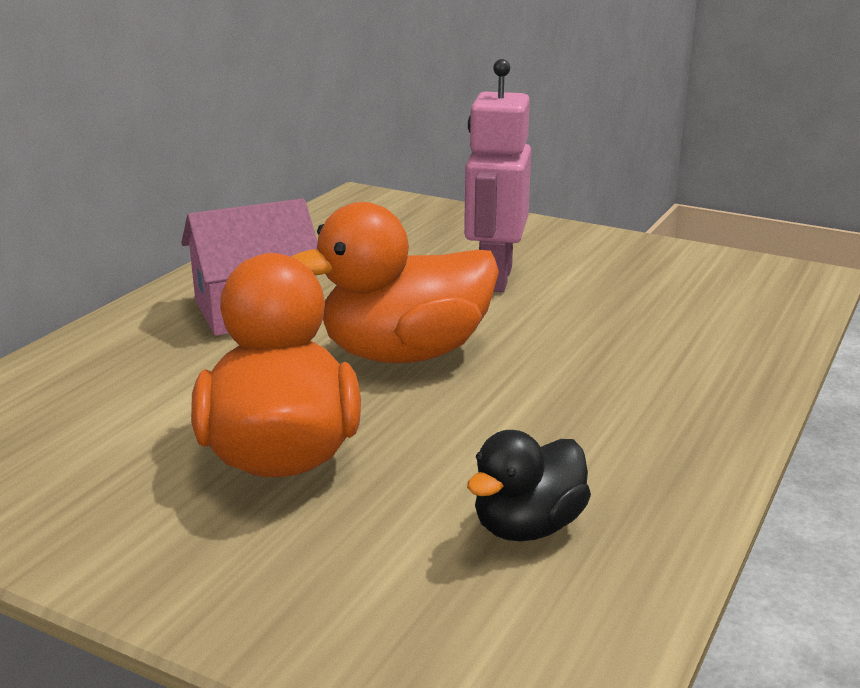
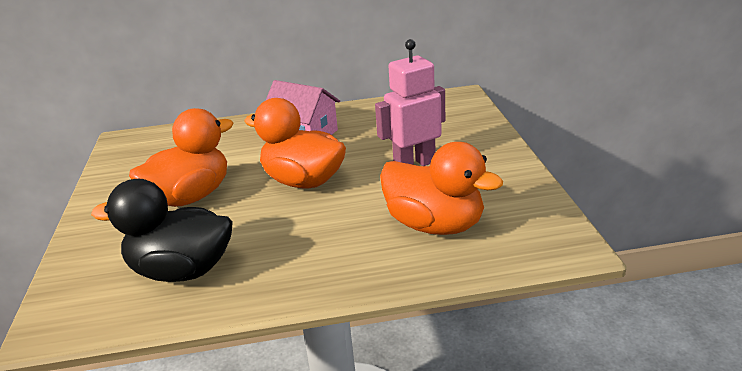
camera: 55 degrees right, 5 degrees up
black duck [467,430,591,541] -> black duck [91,179,233,282], size x1.77
none -> orange duck [380,142,503,235]

